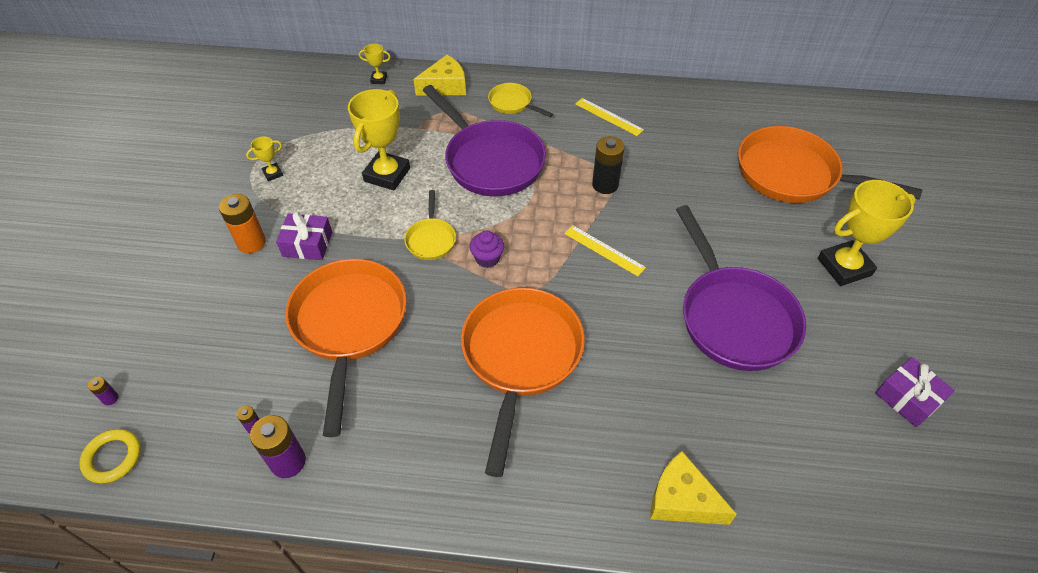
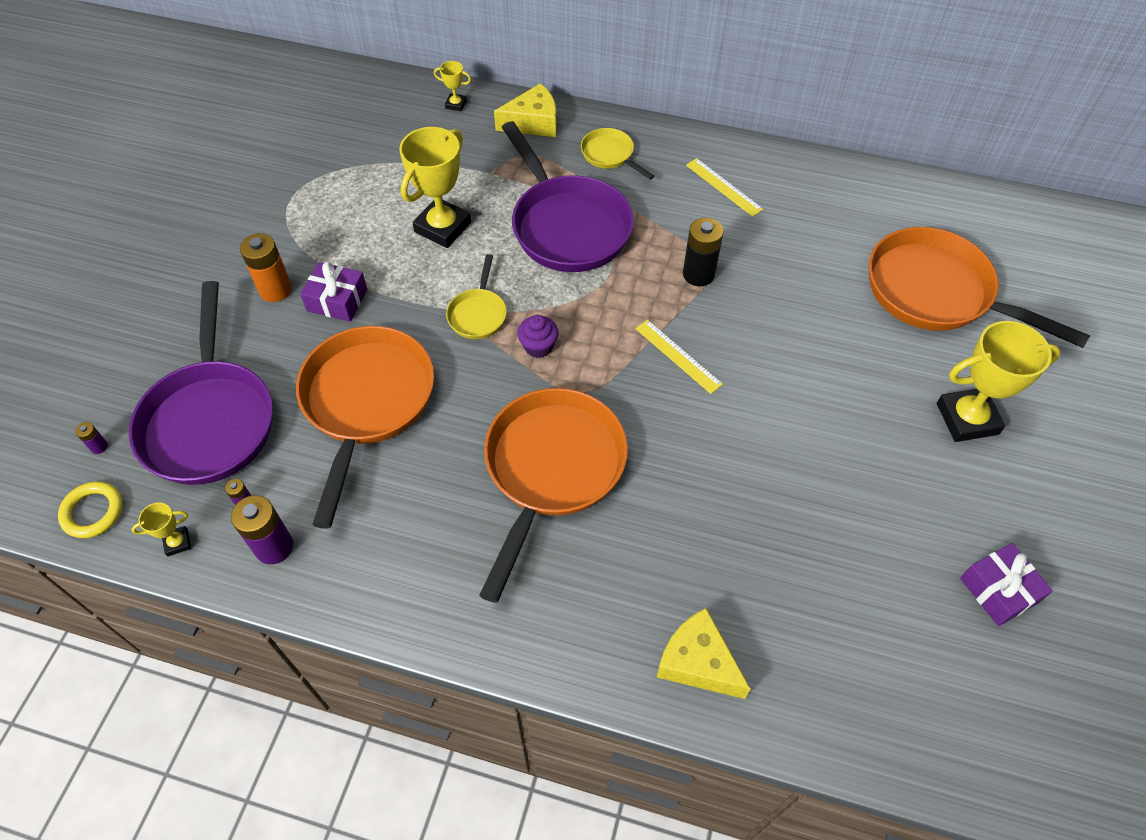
camera: 10 degrees right, 5 degrees up
yellow trophy [246,136,283,181] -> yellow trophy moved to [131,502,191,556]
purple pan [676,205,806,371] -> purple pan moved to [129,281,273,485]

